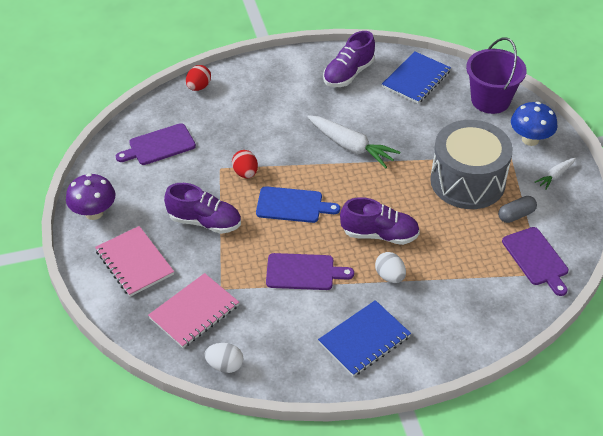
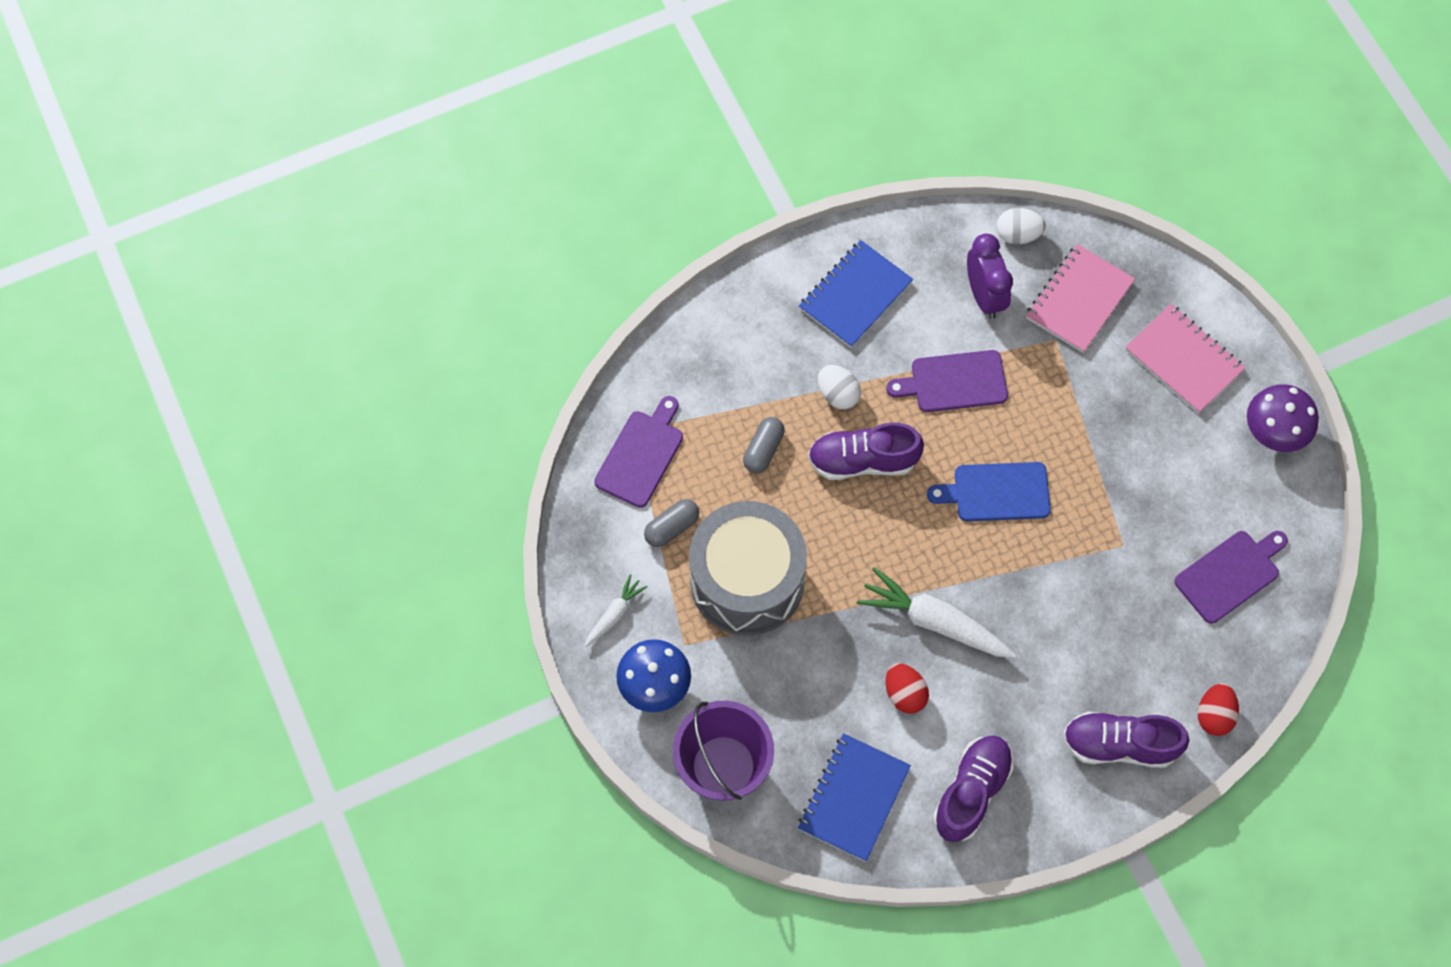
camera: 170 degrees right, 20 degrees up
purple shoe [164,183,241,234] -> purple shoe moved to [1063,712,1189,768]
red egg [232,150,258,178] -> red egg moved to [886,663,929,714]
purple cutting board [502,227,568,296] -> purple cutting board turned 60 degrees clockwise [594,396,683,508]
none -> grey capsule [743,417,785,473]
none -> purple clock [967,234,1013,319]

